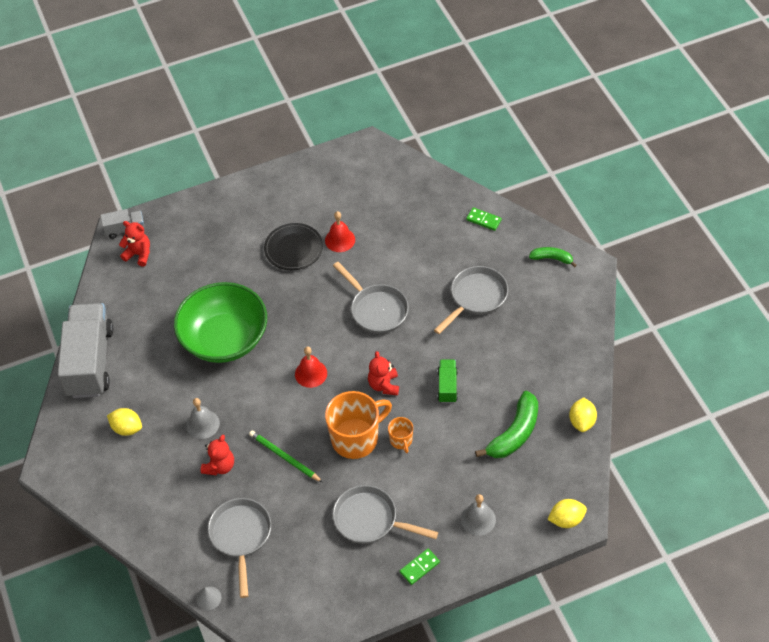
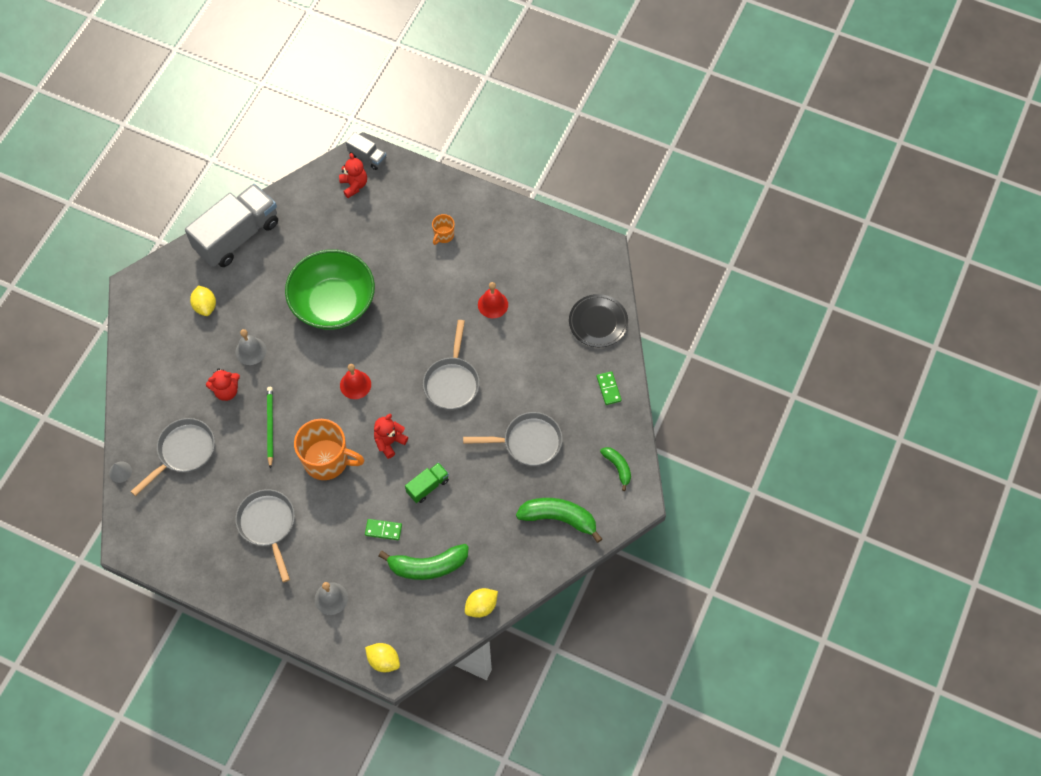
camera: 45 degrees right, 10 degrees up
black plate [264,223,323,270] -> black plate moved to [569,294,628,347]
orange mug [388,417,413,453] -> orange mug moved to [432,214,454,245]
green domino [400,548,440,585] -> green domino moved to [365,519,402,540]
none -> green banana [516,498,602,543]

